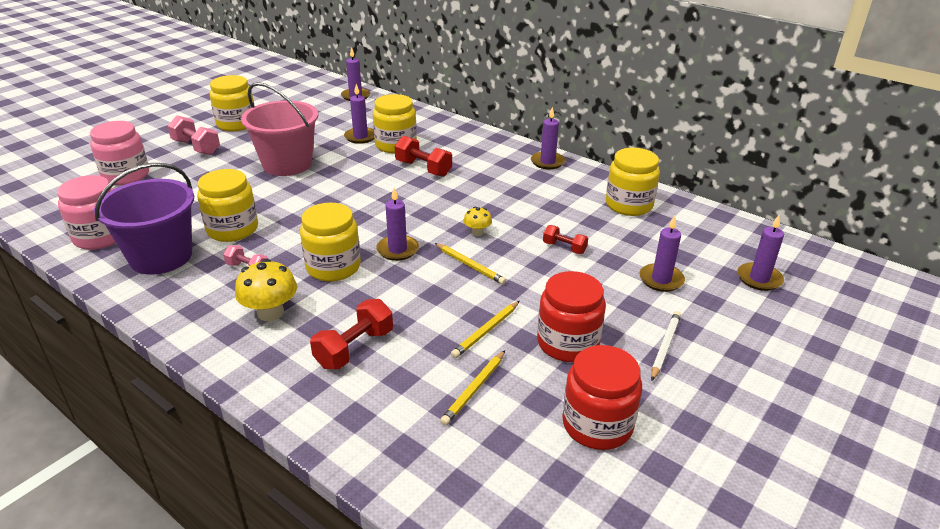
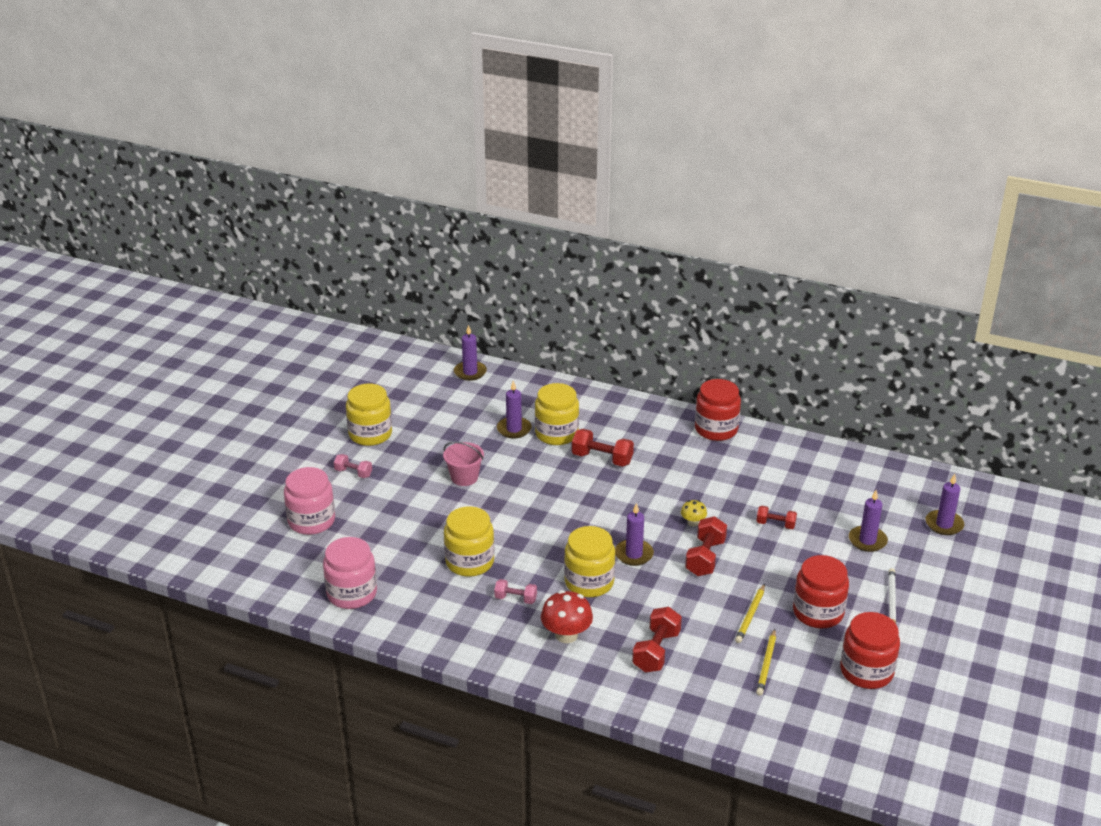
camera: 15 degrees left, 0 degrees up
purple bucket [94,163,194,275] -> none
pink dumbbell [168,115,220,155] -> pink dumbbell [334,454,372,478], size x0.62
yellow mushroom [235,259,297,321] -> red mushroom [541,590,593,643]
pink bucket [241,82,318,176] -> pink bucket [443,442,484,486], size x0.54
yellow pencil [435,243,506,285] -> red dumbbell [685,516,727,576]
purple candle [531,107,565,169] -> red jar [695,379,741,441]
yellow jar [606,148,660,216] -> none

